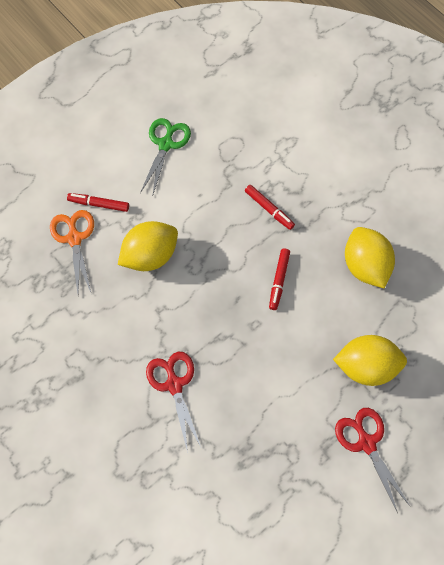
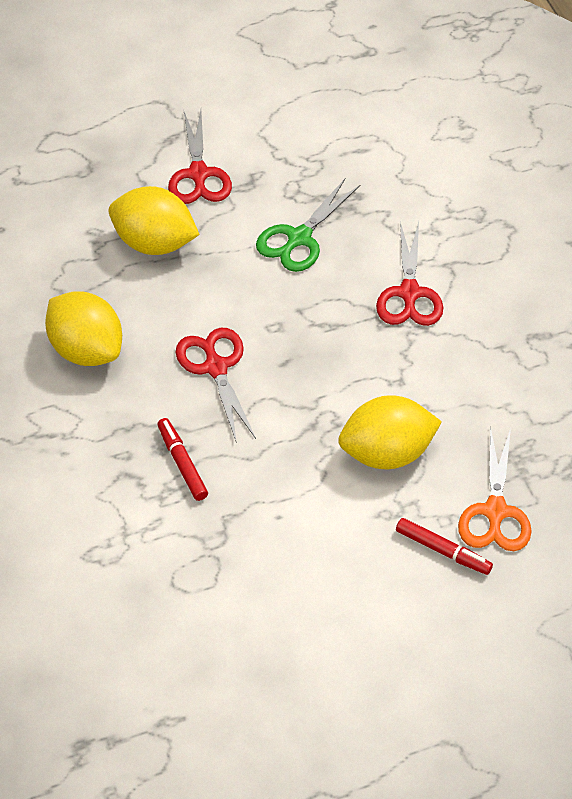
camera: 160 degrees left, 15 degrees down
green scissors [140,118,191,197] -> green scissors moved to [256,178,361,272]
red marker [269,248,290,310] -> red scissors [175,328,256,443]
yellow lemon [345,227,395,289] -> yellow lemon turned 45 degrees counterclockwise [45,291,122,366]

